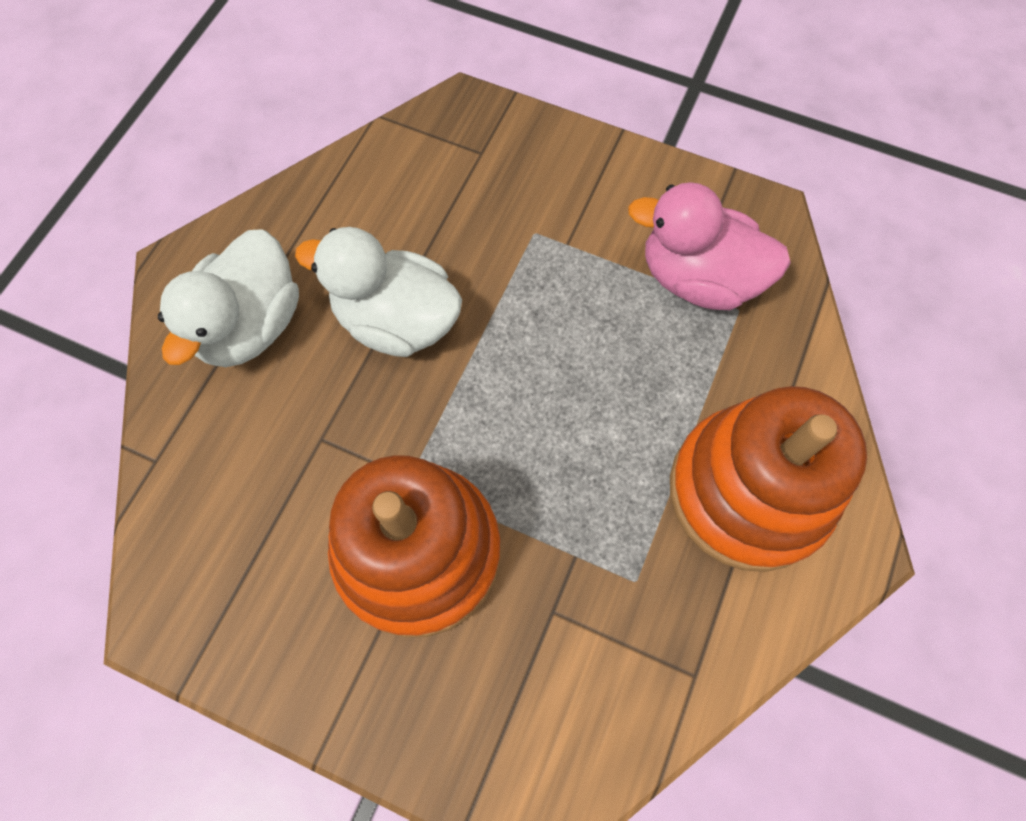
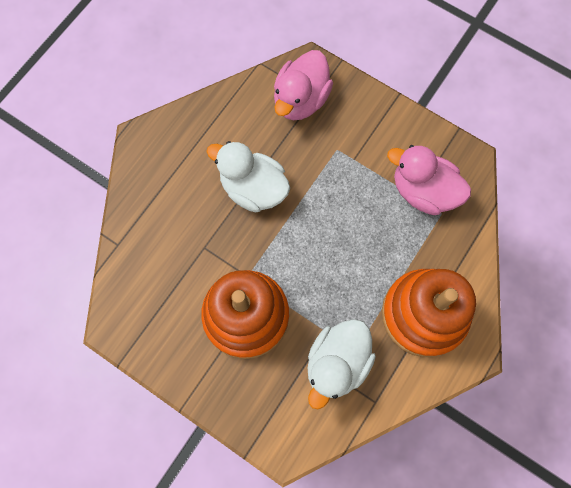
camera: 10 degrees right, 5 degrees up
white duck [158,229,299,367] -> white duck moved to [308,319,376,410]
none -> pink duck [274,50,333,120]

